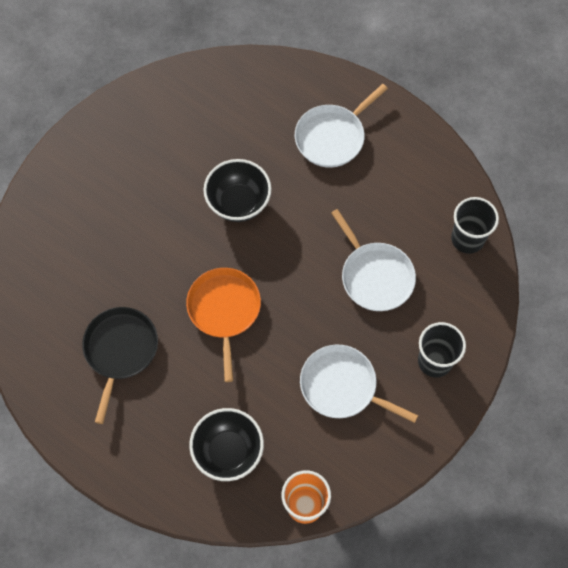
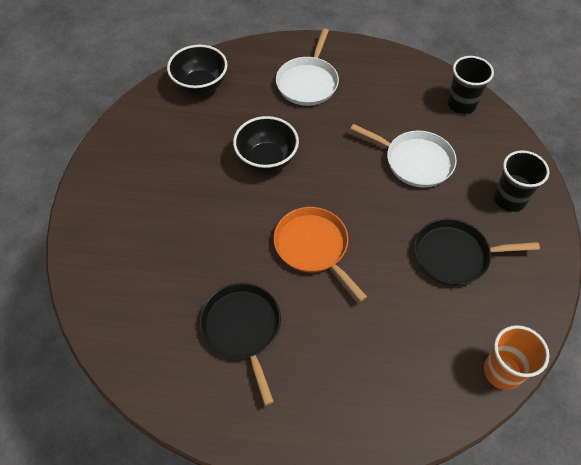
camera: 30 degrees left, 10 degrees down
black bowl [189,408,264,481] -> black bowl moved to [167,45,228,95]
white pan [300,344,418,423] -> black pan [414,218,540,286]

